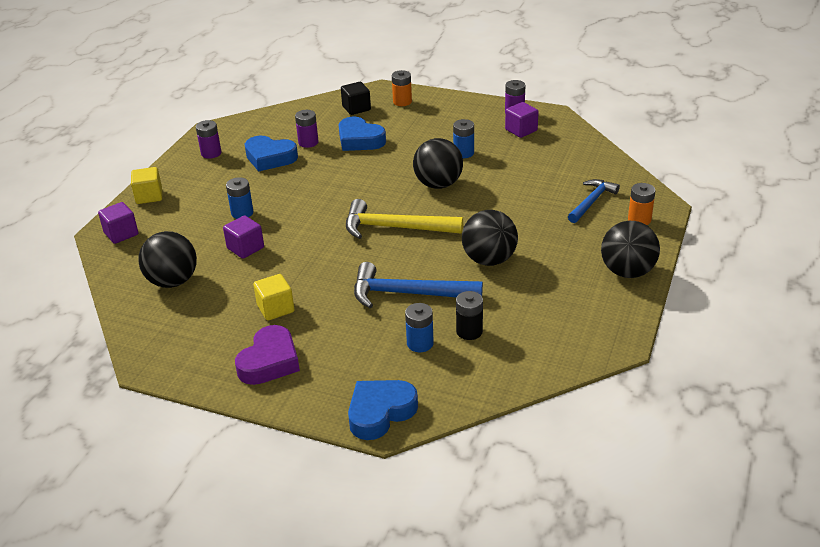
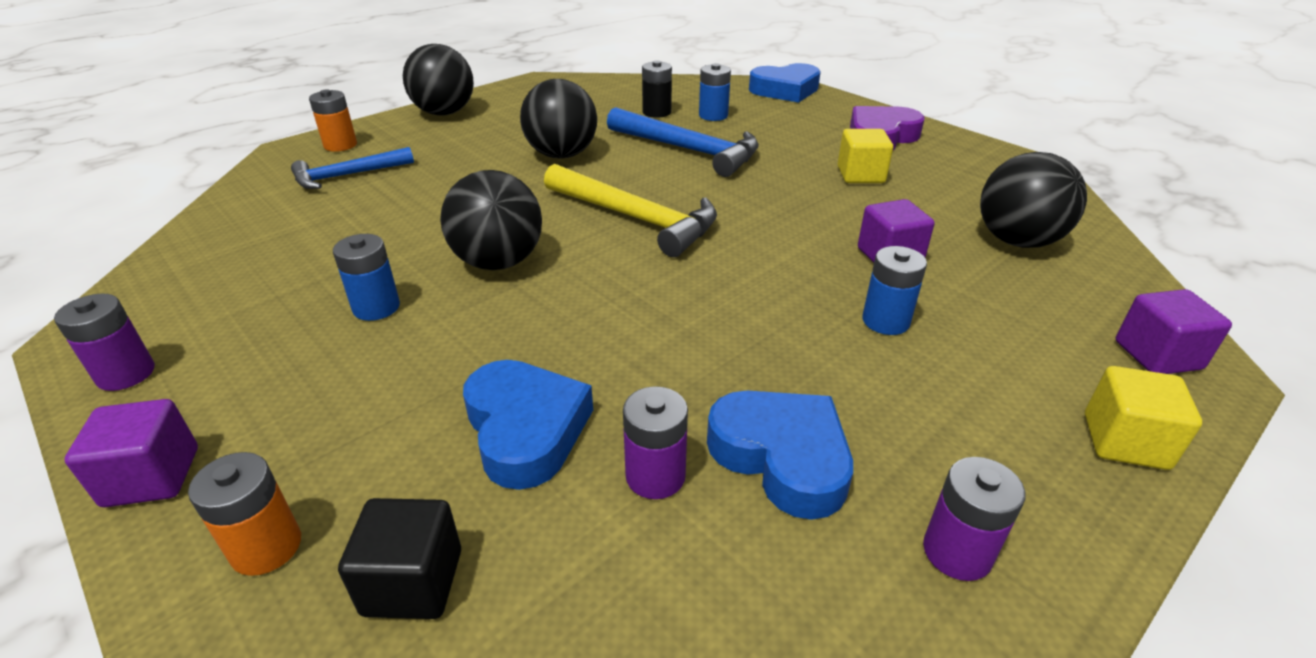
camera: 155 degrees left, 0 degrees up
purple cube [505,102,539,138] -> purple cube moved to [64,399,198,507]

